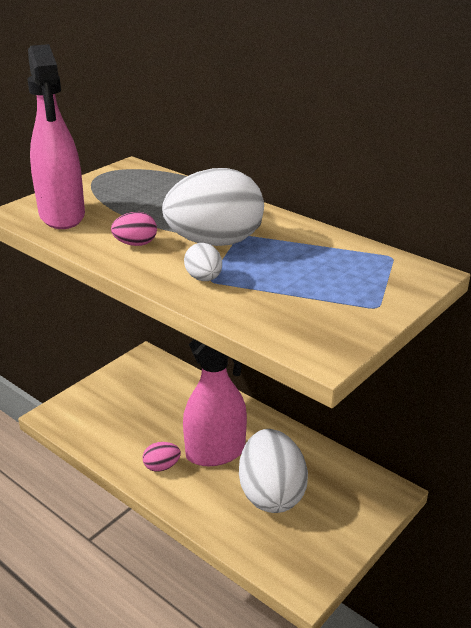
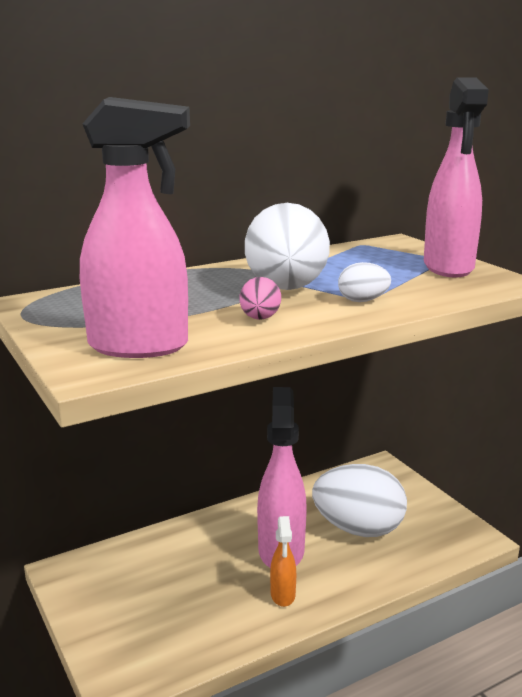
camera: 70 degrees left, 10 degrees down
pink egg [143,442,181,472] -> orange spray bottle [270,516,296,607]
none -> pink spray bottle [424,77,489,278]

